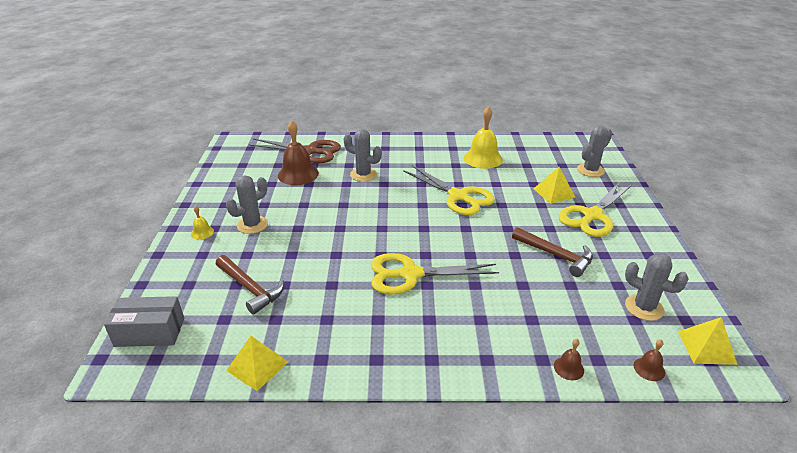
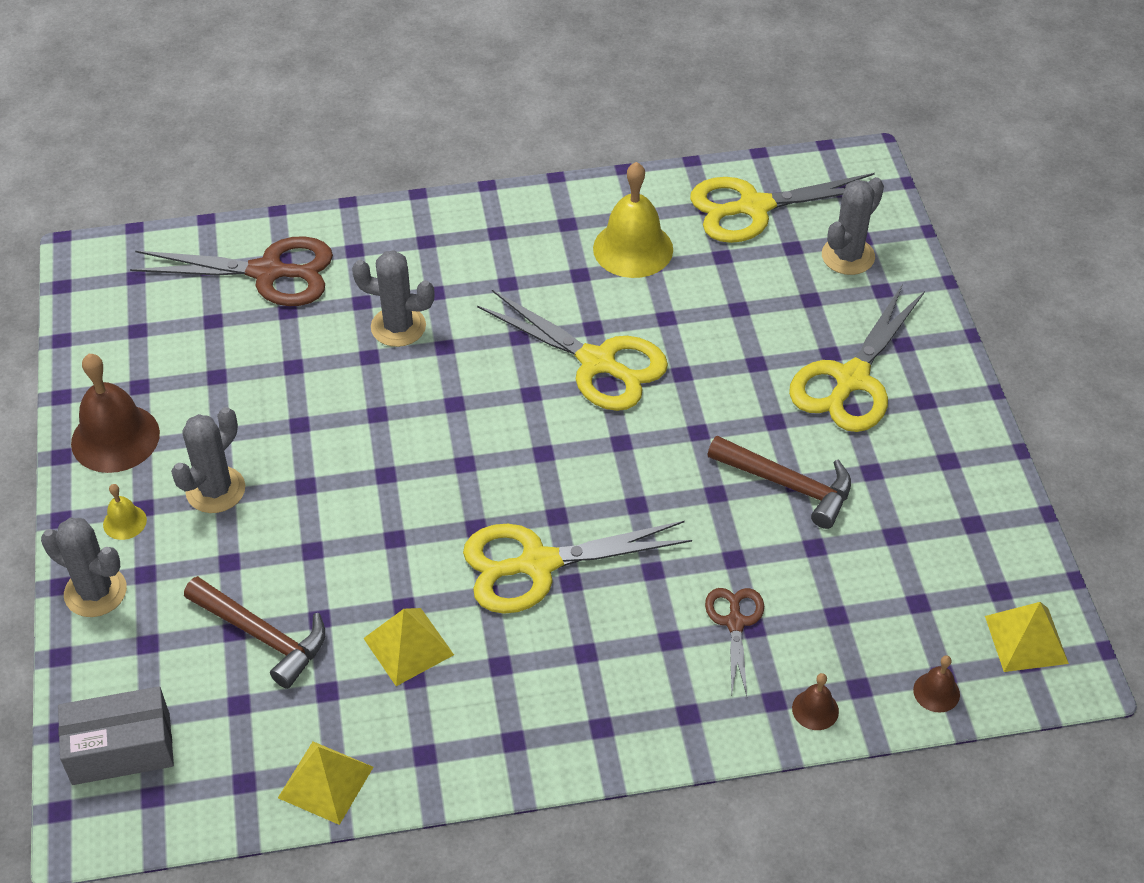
camera: 10 degrees left, 15 degrees up
brown bell [278,120,319,185] -> brown bell moved to [71,354,160,473]
yellow pyramid [533,167,575,204] -> yellow pyramid moved to [363,608,454,686]
grey cactus [625,253,688,321] -> grey cactus moved to [41,517,127,617]
none -> yellow scissors [690,173,875,243]
none -> brown scissors [705,588,764,696]

